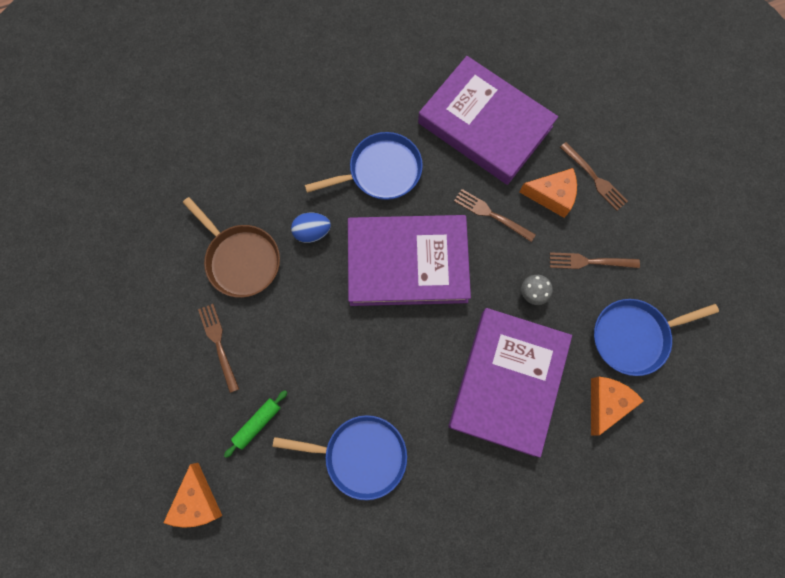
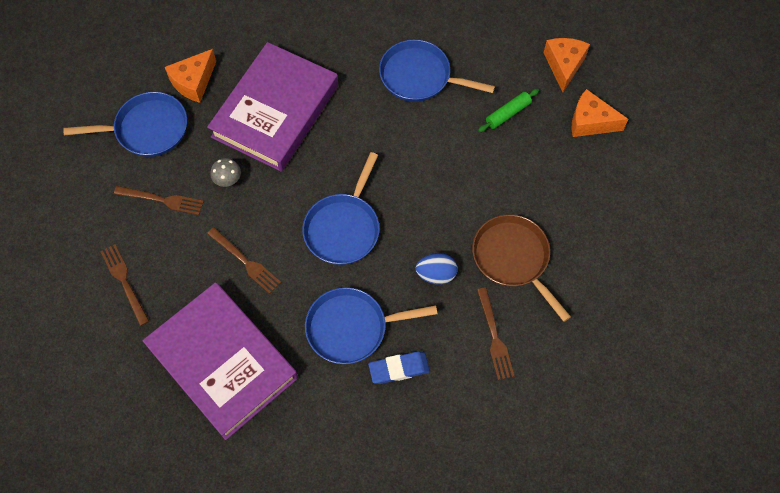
camera: 170 degrees left, 10 degrees down
brown fork [198,304,239,393] -> brown fork moved to [477,287,514,380]
purple book [348,215,471,306] -> blue pan [302,152,380,265]
orange cheese [519,168,577,218] -> orange cheese moved to [572,89,628,137]
none -> blue eraser [368,351,430,384]

